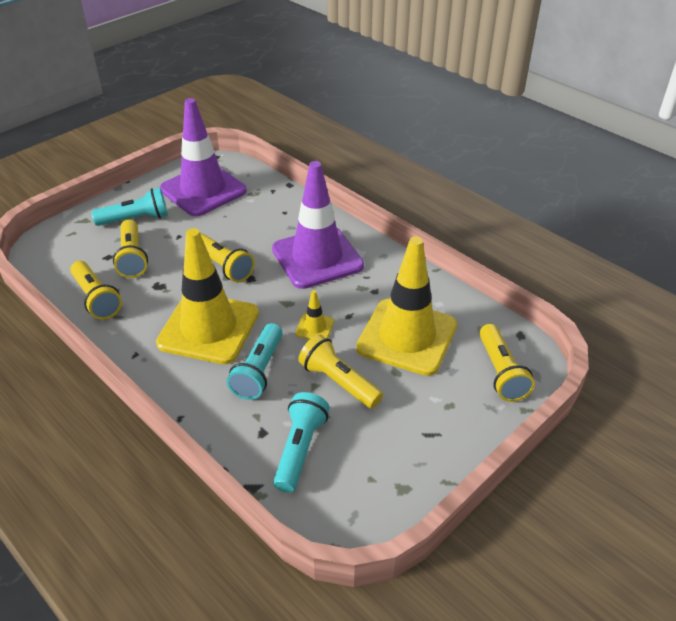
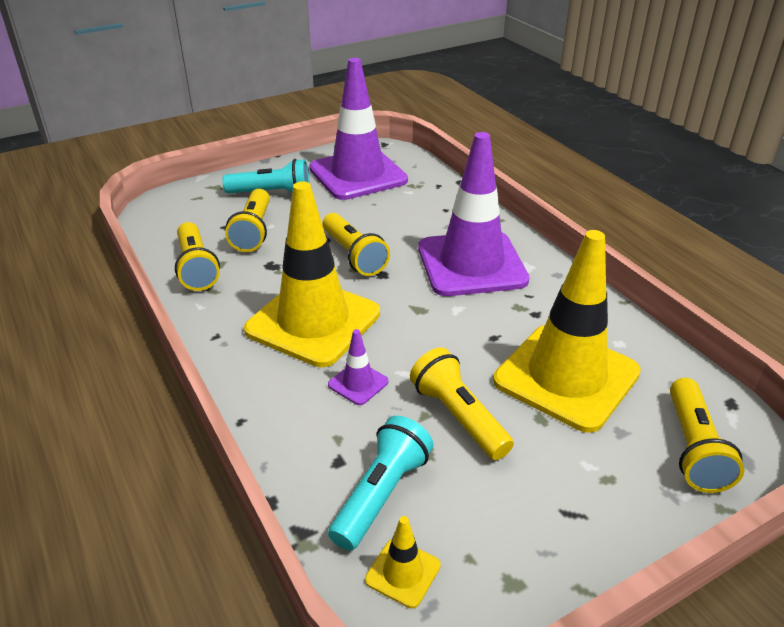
camera: 15 degrees right, 5 degrees down
turquoise flashlight [227,323,283,400] -> purple traffic cone [328,329,389,405]
yellow traffic cone [295,290,334,339] -> yellow traffic cone moved to [365,516,441,608]

